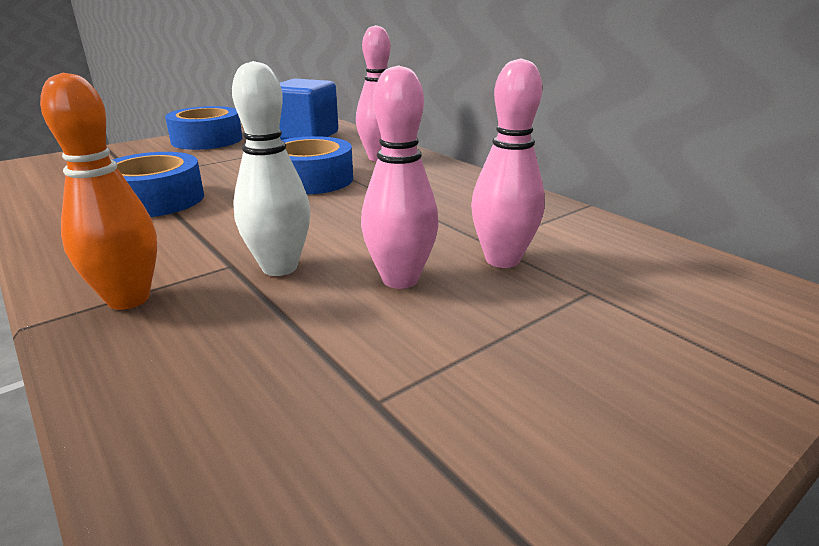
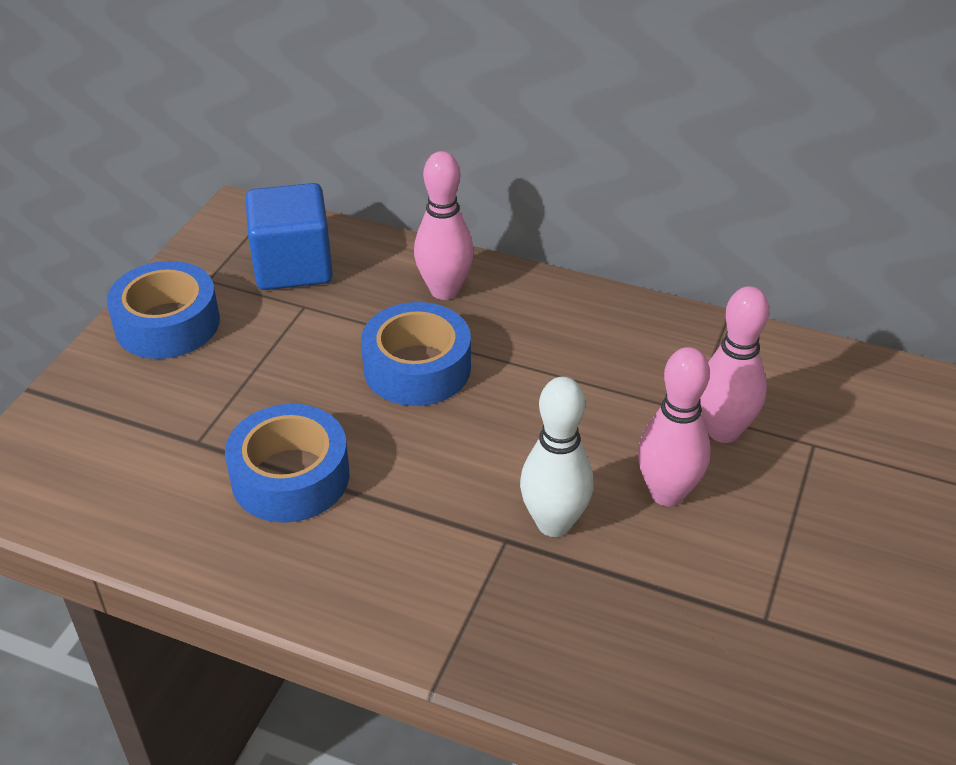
camera: 30 degrees left, 15 degrees up
orange bowling pin [40,73,157,310] -> none

